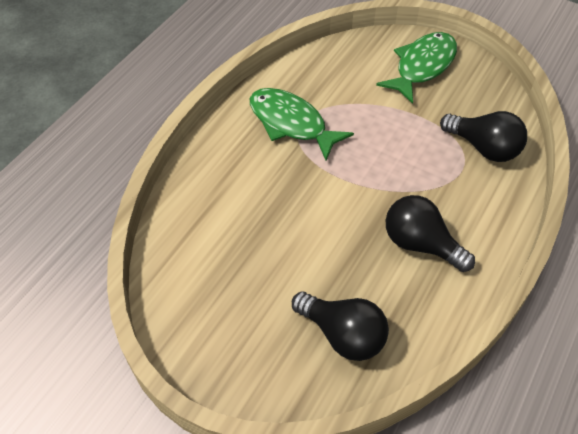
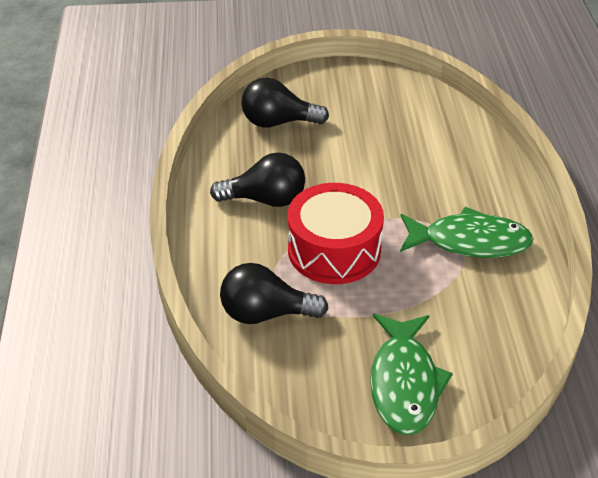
camera: 145 degrees right, 10 degrees down
none -> red drum [288,183,384,284]

